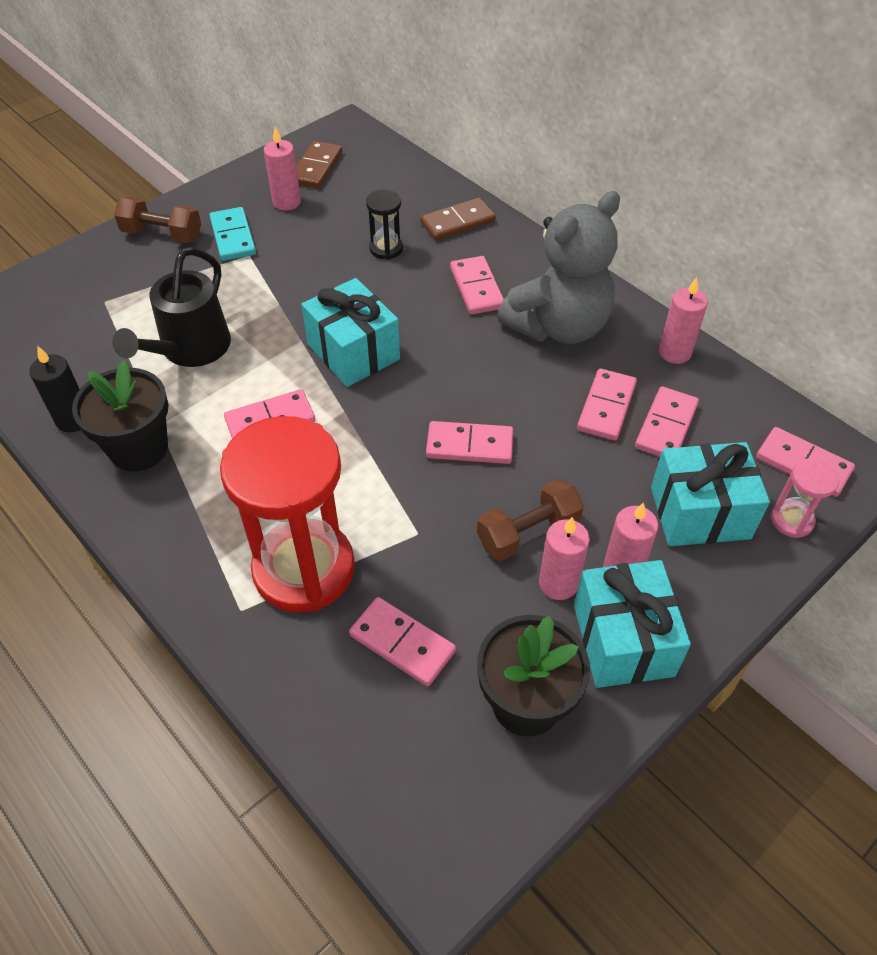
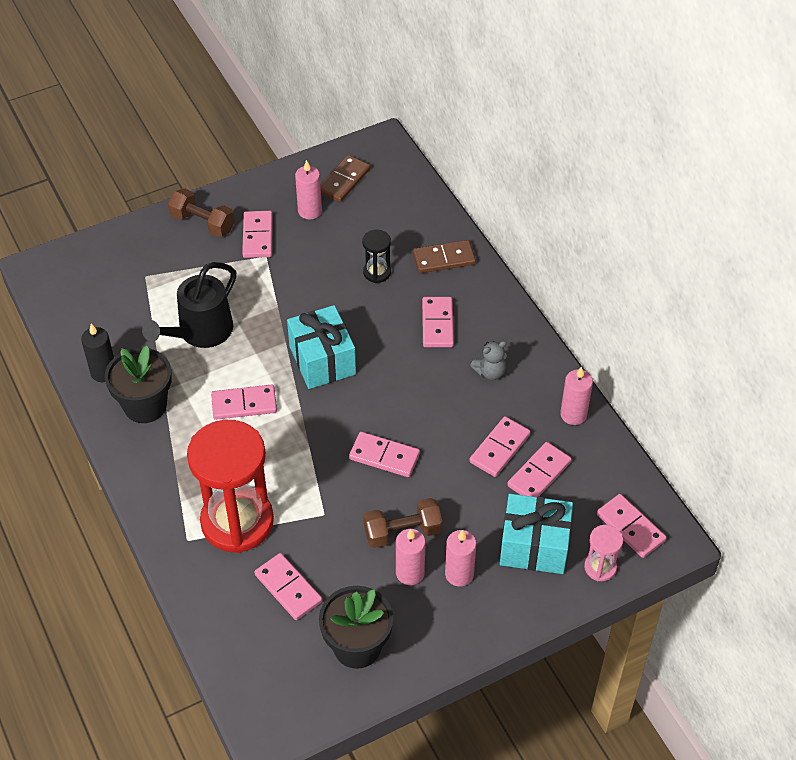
camera: 15 degrees right, 0 degrees up
turquoise domino [209,207,256,261] -> pink domino [242,211,273,258]
grey teddy bear [497,191,620,344] -> grey teddy bear [470,341,507,380], size x0.40
turquoise gift [574,560,691,688] -> none

